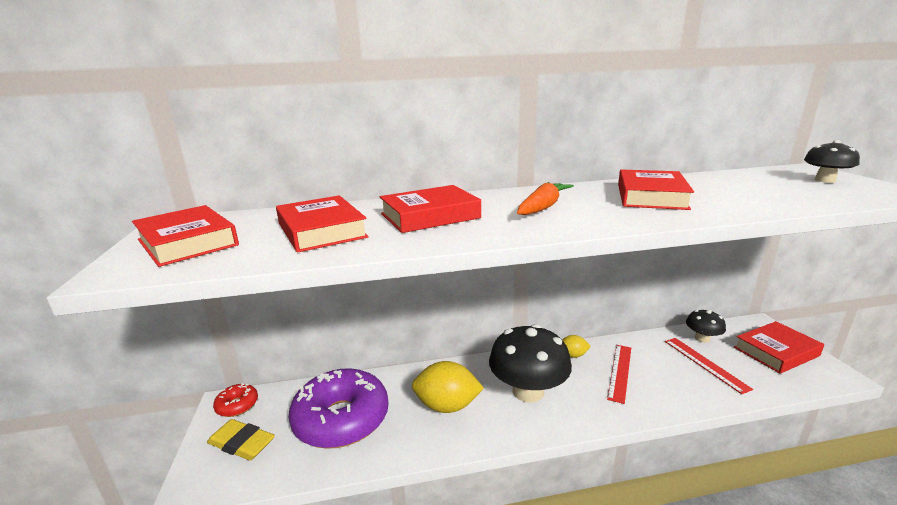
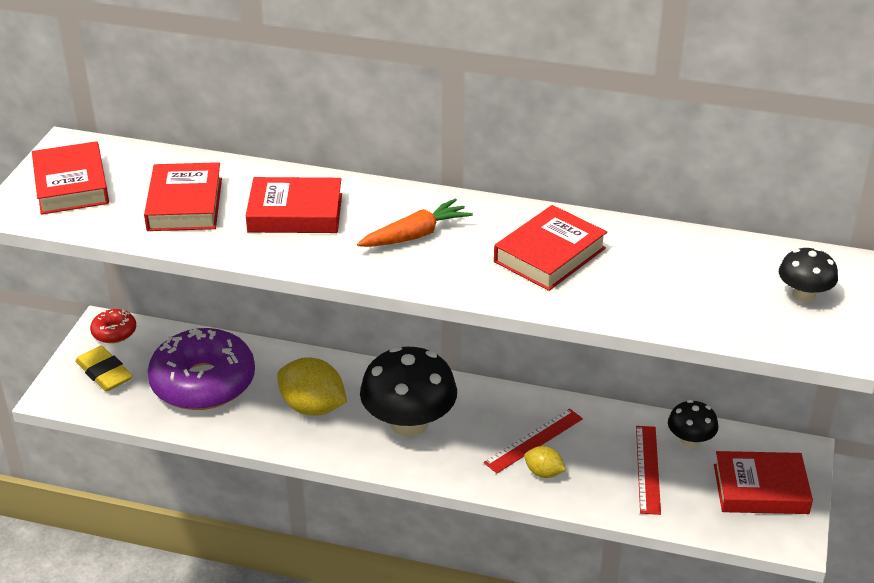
camera: 25 degrees right, 15 degrees up
yellow lemon [562,335,591,358] -> yellow lemon moved to [524,446,566,478]

